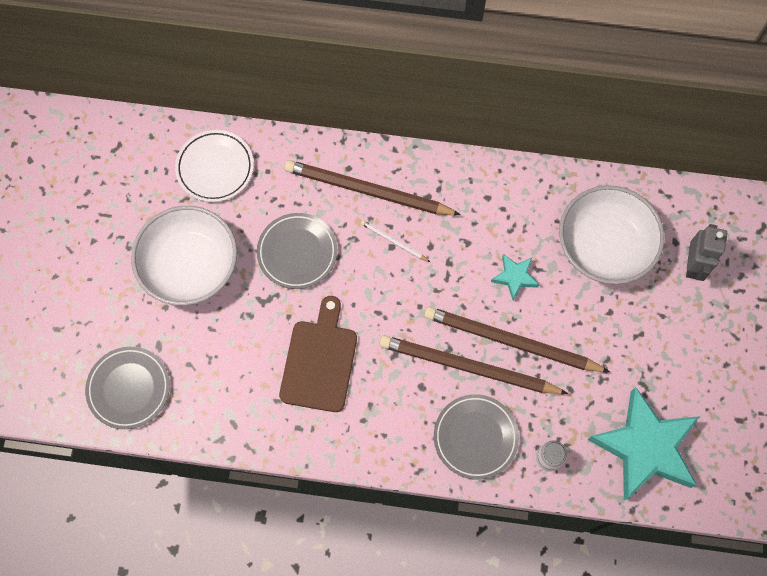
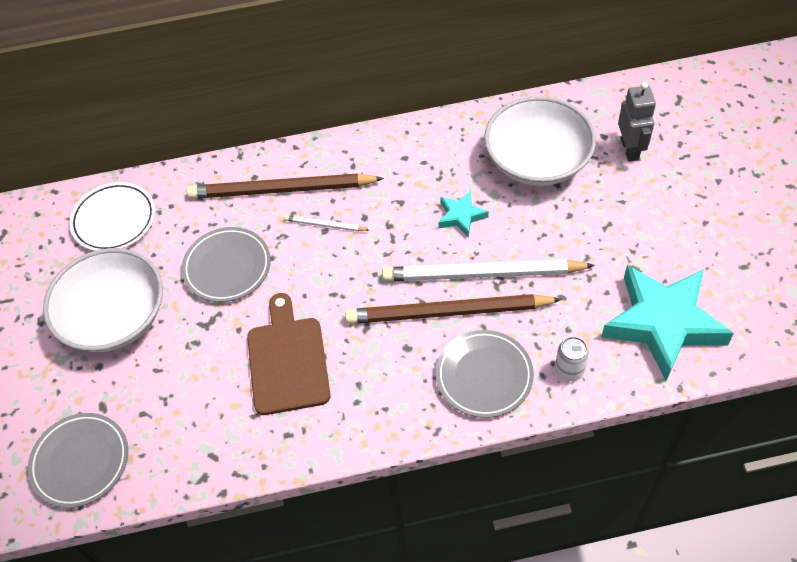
camera: 15 degrees left, 15 degrees down
brown pencil [424,306,610,372] -> white pencil [382,259,595,281]

